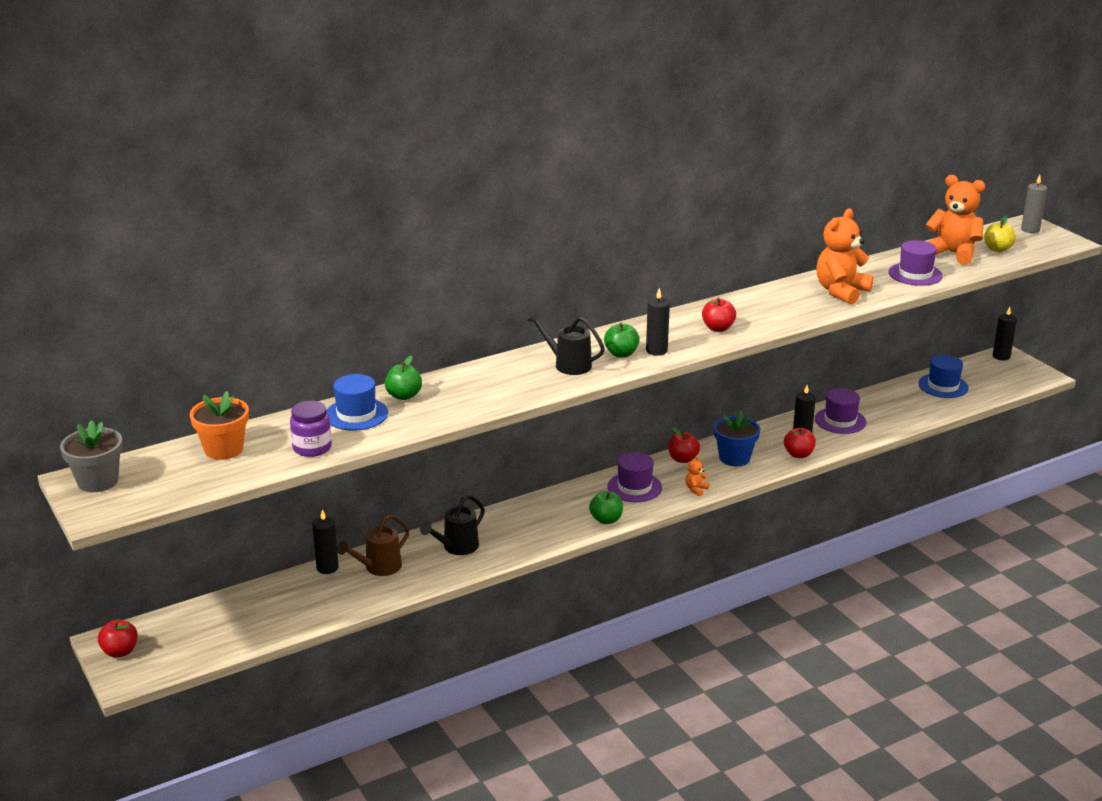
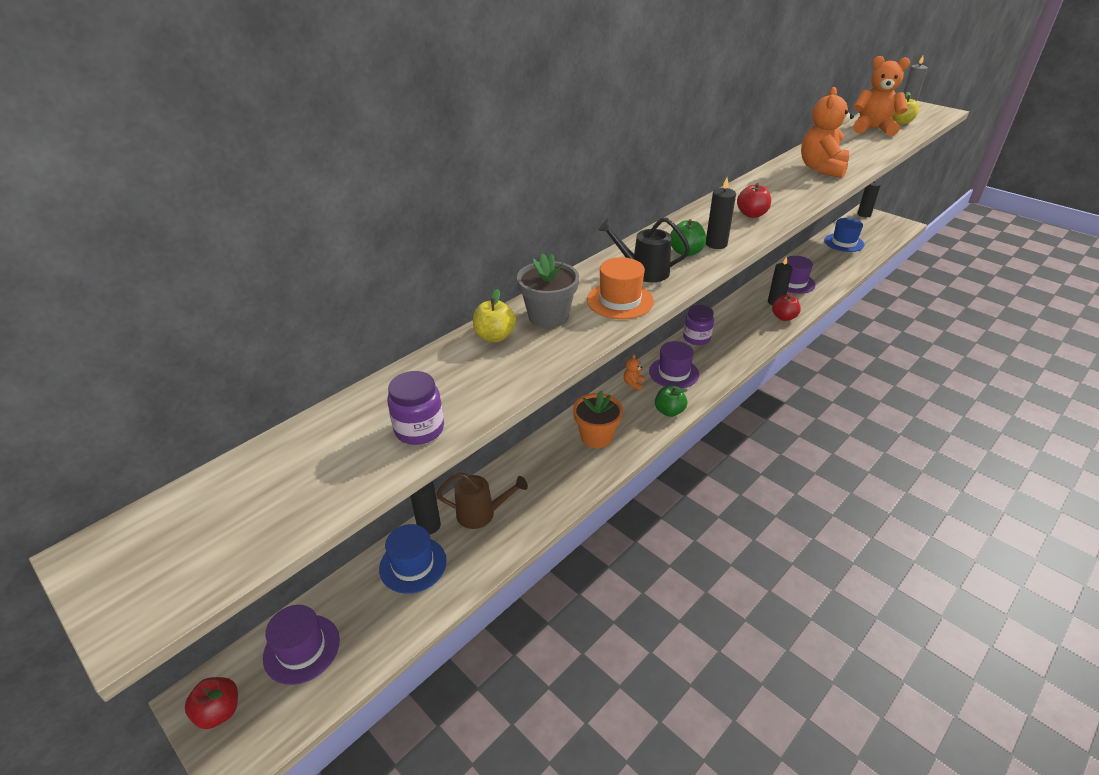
camera: 15 degrees left, 10 degrees up
grey flower pot [60,420,123,492] -> grey flower pot moved to [517,253,579,328]
orange flower pot [190,391,249,460] -> orange flower pot moved to [573,391,623,448]
blue hat [327,374,388,431] -> blue hat moved to [379,524,447,594]
brown watering can [337,514,410,576] -> brown watering can turned 120 degrees counterclockwise [437,472,528,529]
green apple [385,356,422,400] -> yellow apple [473,289,516,342]
black watering can [420,495,485,555] -> none
red apple [668,427,700,463] -> purple jar [683,305,714,345]
orange teddy bear [685,456,710,496] -> orange teddy bear moved to [624,354,644,391]
blue flower pot [713,411,760,466] -> none
purple hat [889,240,943,286] -> purple hat moved to [263,605,340,685]
none -> orange hat [587,257,654,319]

